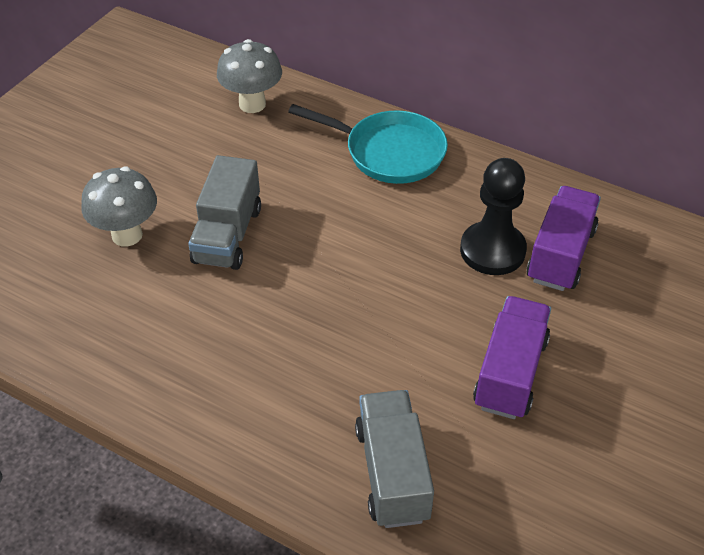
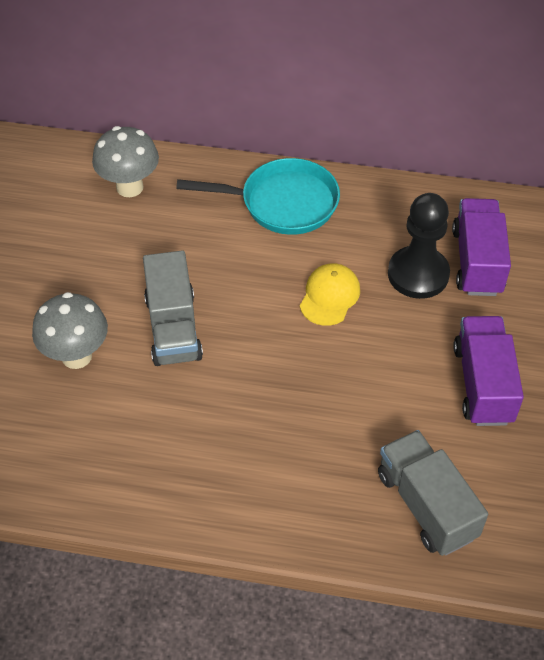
camera: 20 degrees left, 5 degrees up
none -> yellow cap [300,263,360,326]

